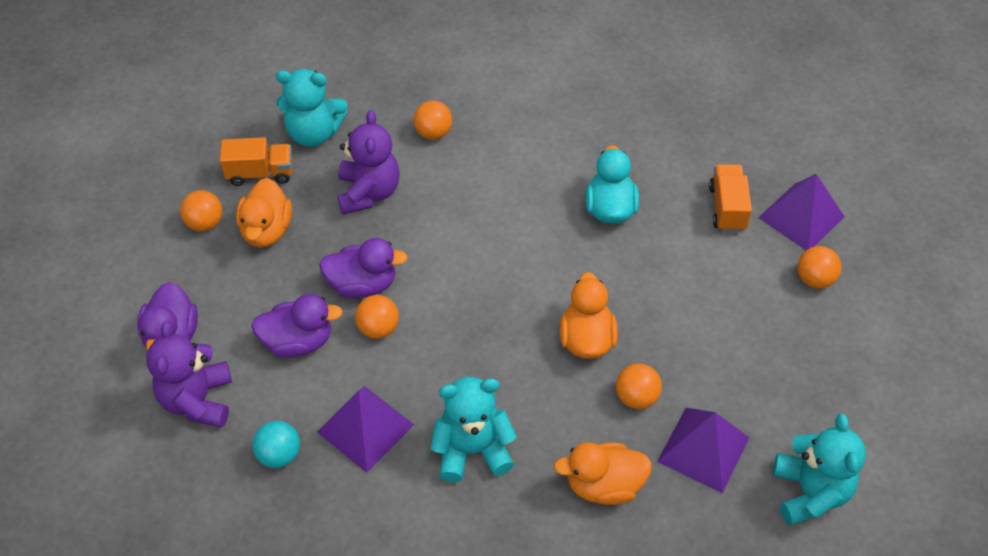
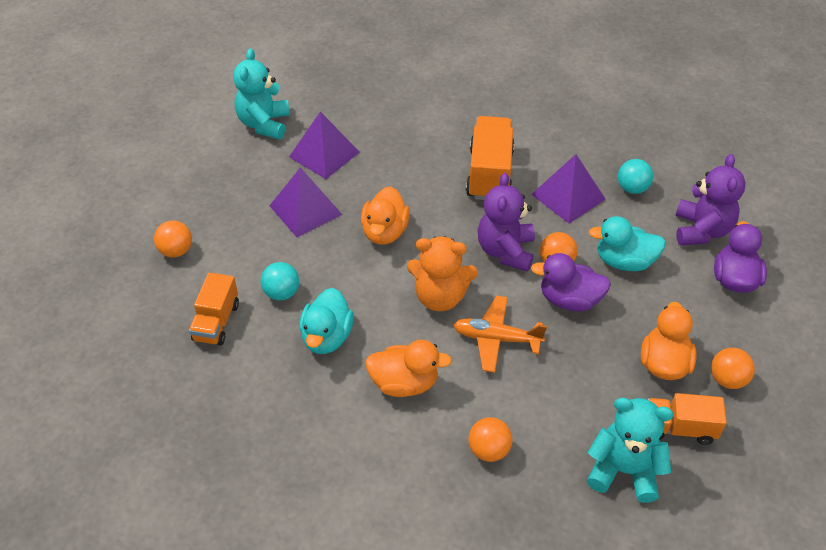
camera: 170 degrees left, 5 degrees down
purple duck [251,294,343,358] -> turquoise duck [589,216,666,271]
purple teddy bear [337,110,400,214] -> purple teddy bear moved to [478,173,535,272]
turquoise teddy bear [430,377,517,482] -> orange truck [466,116,515,200]
orange duck [553,442,652,505] -> orange duck moved to [365,340,452,397]
orange ball [616,363,662,409] -> none
purple pyramid [758,174,844,250] -> purple pyramid moved to [269,167,342,237]
none -> turquoise ball [261,262,299,301]
none -> orange teddy bear [407,236,478,311]
none -> orange plane [453,295,547,373]

